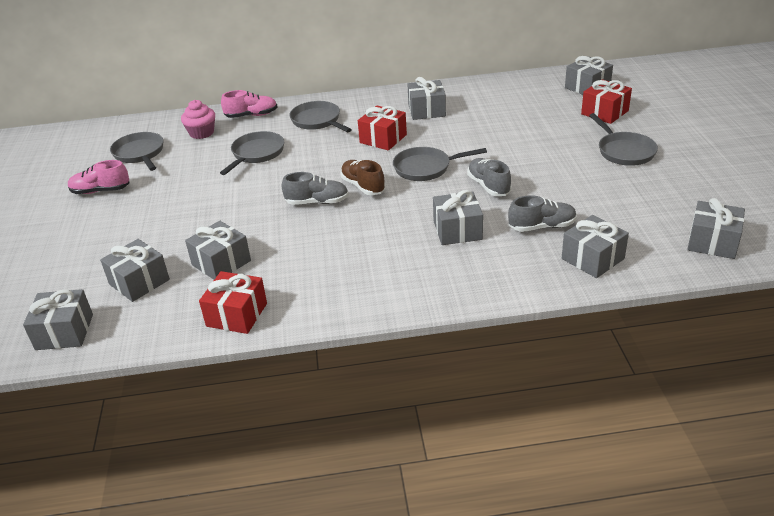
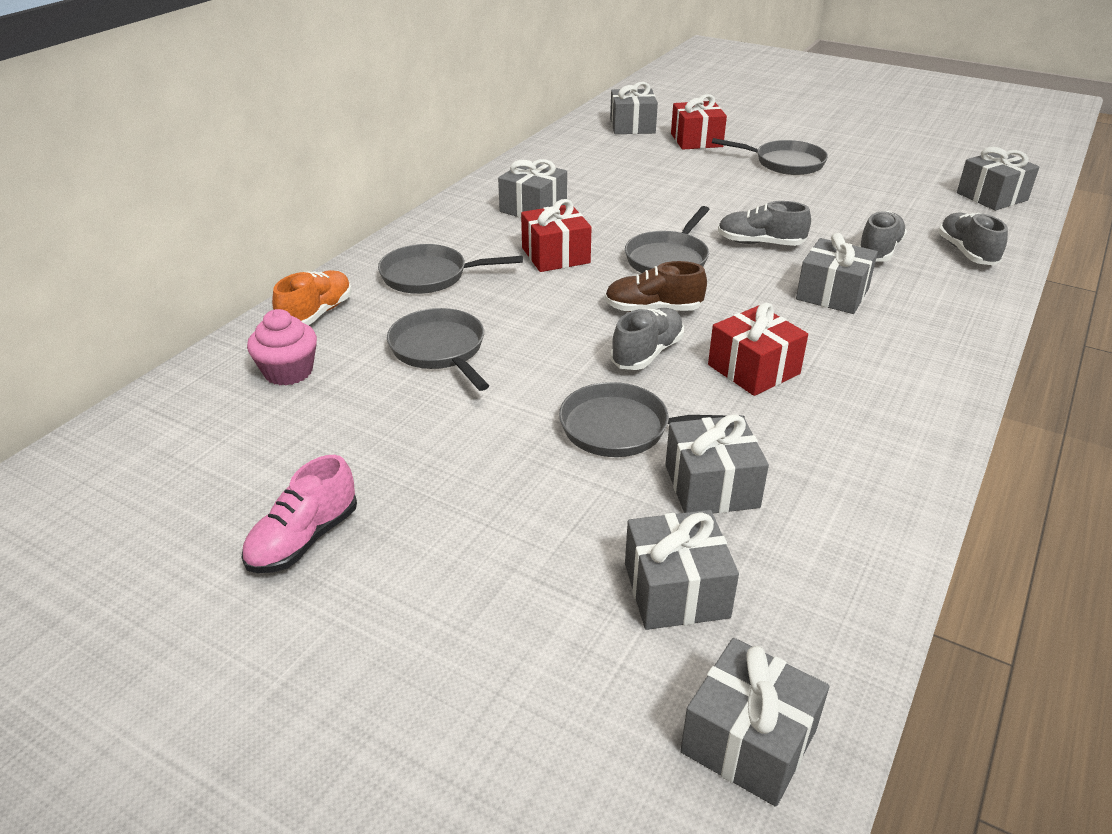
camera: 55 degrees left, 0 degrees up
grey pan [110,132,163,171] -> grey pan moved to [559,382,745,457]
red gift [199,271,267,334] -> red gift moved to [708,303,808,396]
pink shoe [221,90,278,118] -> orange shoe [272,270,352,326]
grey gift [562,215,629,278] -> grey shoe [938,213,1008,265]

